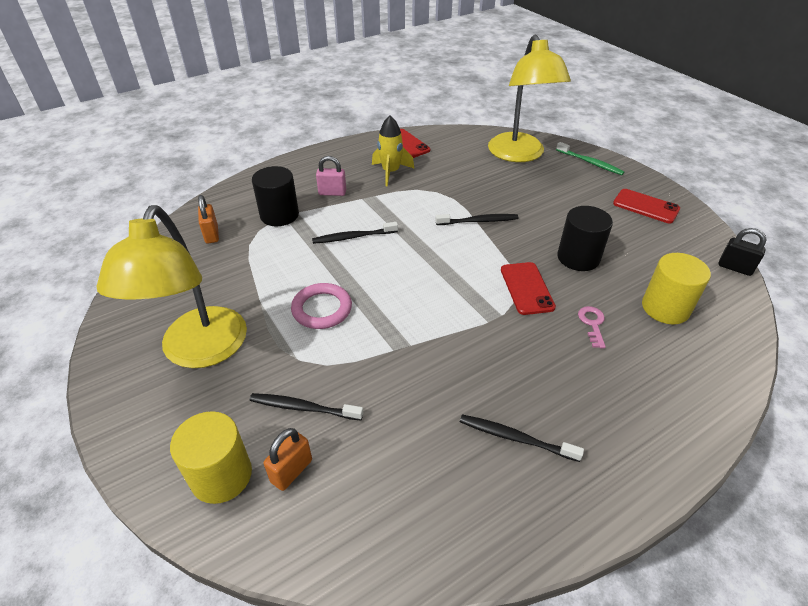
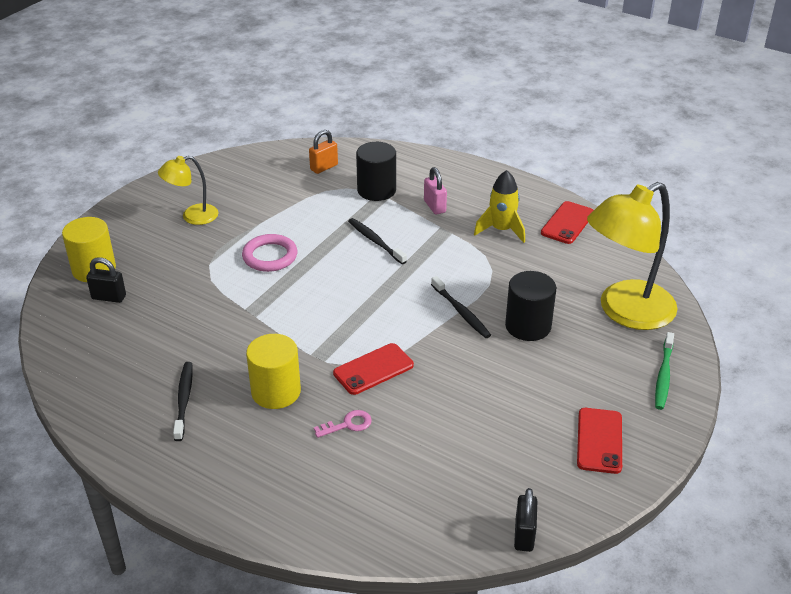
camera: 65 degrees right, 5 degrees down
yellow lamp [96,205,247,368] -> yellow lamp [158,156,218,225], size x0.52
black toothbrush [250,393,363,421] -> none
orange padlock [264,428,312,491] -> black padlock [86,257,126,303]
black cylinder [557,206,613,271] -> black cylinder moved to [505,271,556,341]
yellow cylinder [642,253,711,324] -> yellow cylinder moved to [246,334,301,409]

